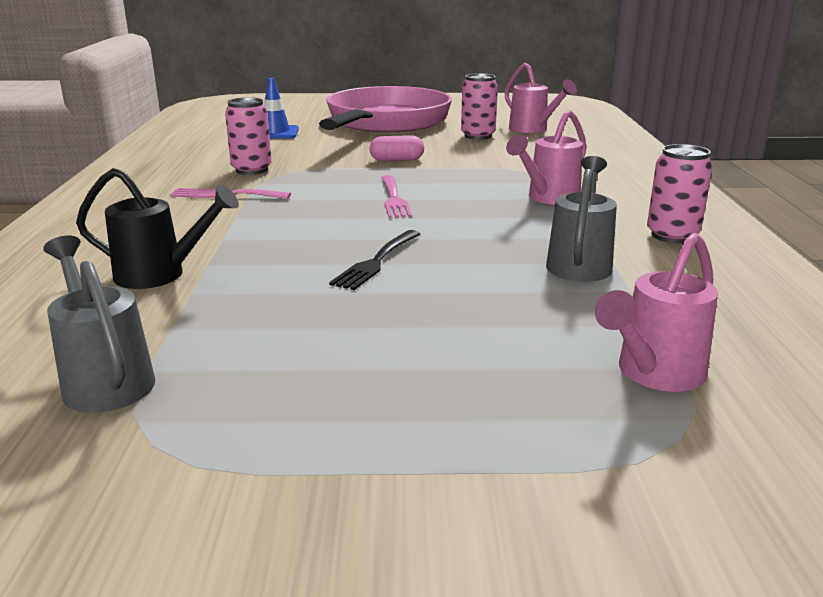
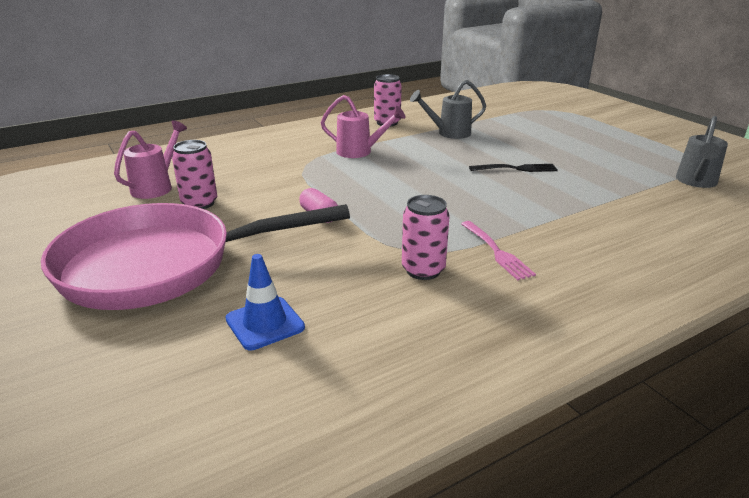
camera: 120 degrees left, 5 degrees up
black watering can [76,168,239,289] -> none
pink fork [381,175,412,218] -> none
pink watering can [595,233,718,392] -> none

